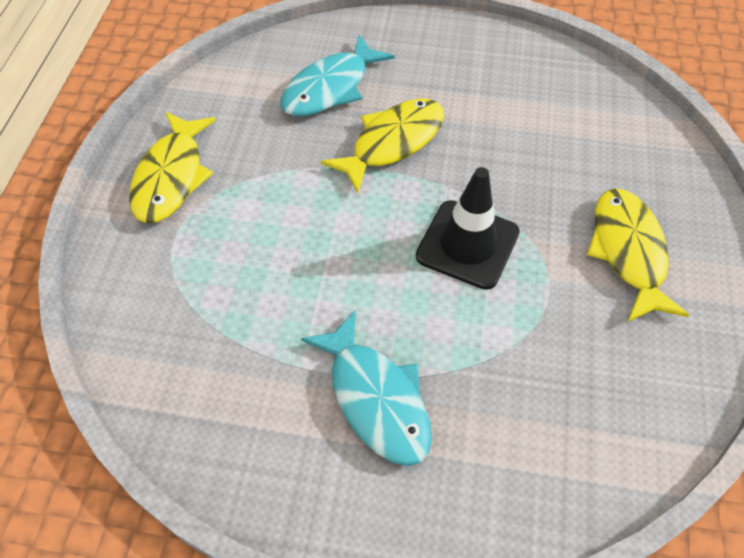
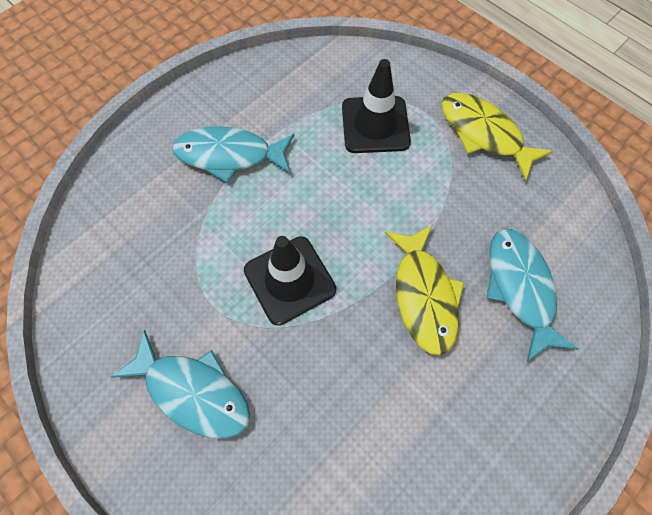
camera: 125 degrees right, 10 degrees up
yellow fish [587,188,689,322] -> turquoise fish [111,330,250,439]
none -> black traffic cone [342,59,411,153]

